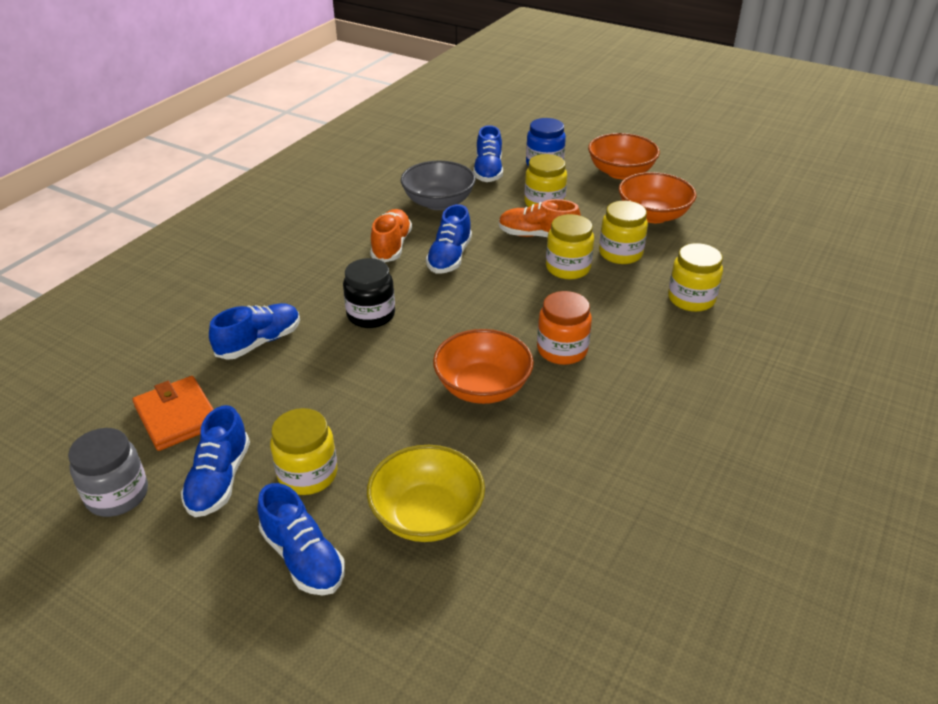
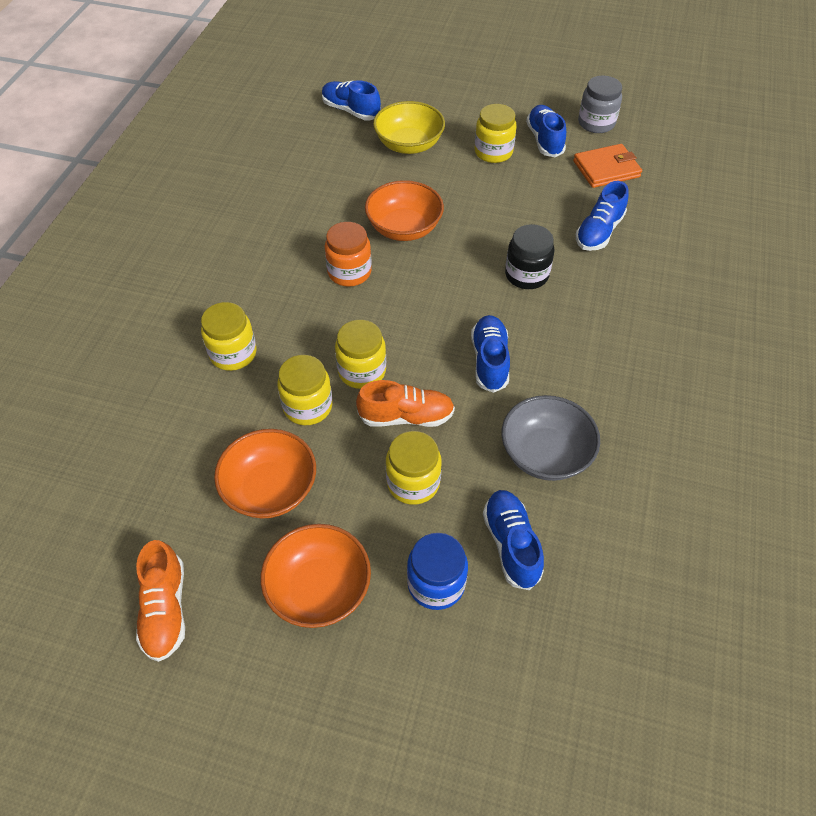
camera: 165 degrees right, 15 degrees up
orange wallet [133,376,214,451] -> orange wallet turned 60 degrees counterclockwise [573,144,642,188]
blue shoe [257,483,345,595] -> blue shoe moved to [322,80,381,120]
orange shoe [370,209,412,262] -> orange shoe moved to [136,540,185,662]

